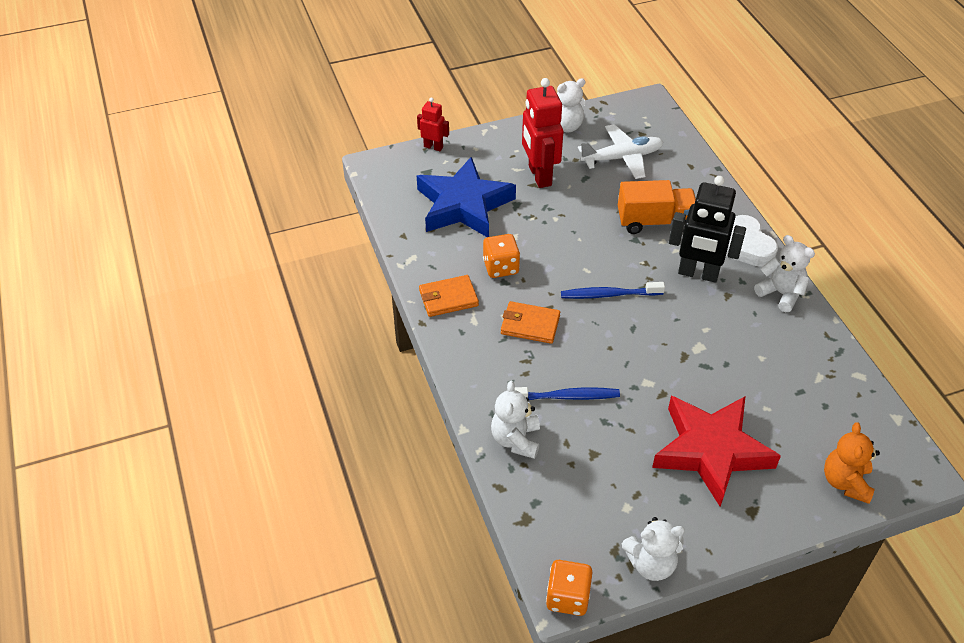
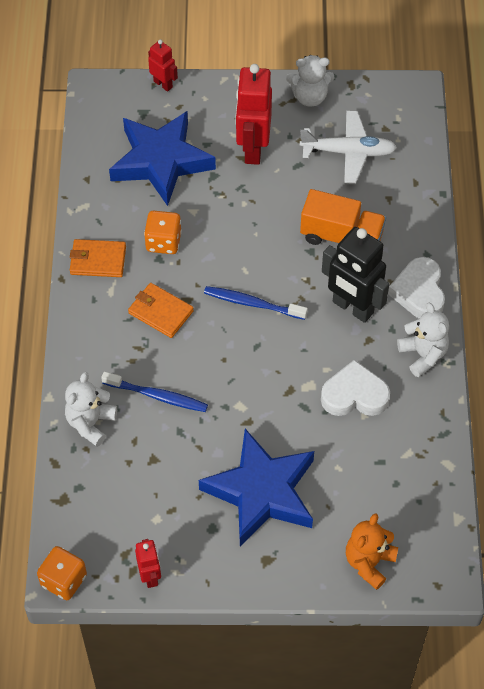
camera: 20 degrees right, 10 degrees up
white teddy bear [622,517,685,581] -> red robot [135,539,161,588]
red star [652,396,781,507] -> blue star [199,429,314,546]
none -> white heart [321,360,390,416]

